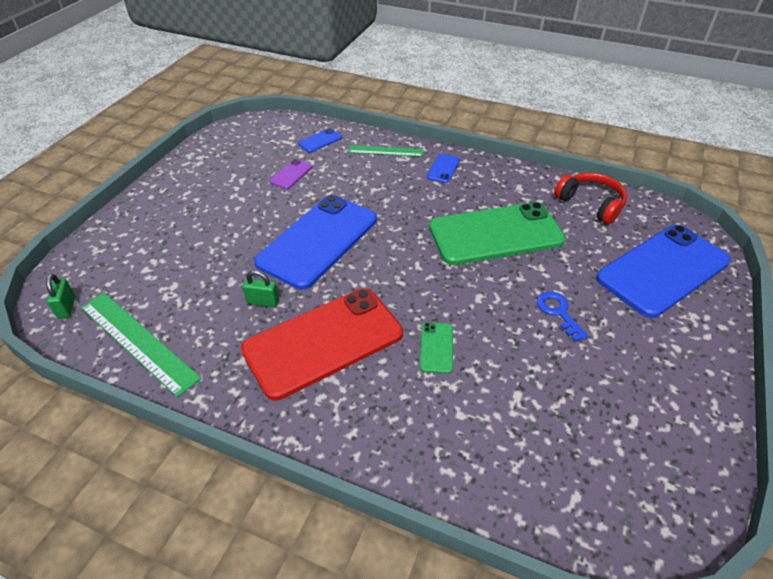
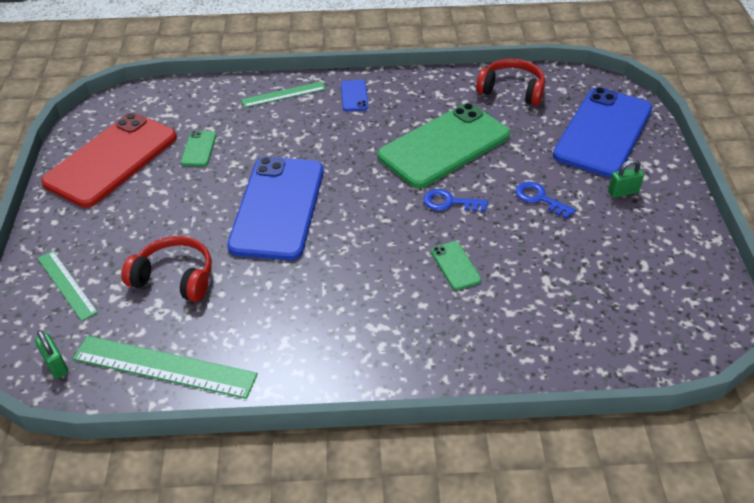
camera: 25 degrees left, 0 degrees up
red phone [241,288,403,401] -> red phone moved to [41,113,177,208]
green padlock [243,270,279,307] -> green padlock moved to [608,159,644,198]
purple phone [270,159,313,189] -> green phone [181,131,217,166]
blue phone [298,128,342,153] -> none
none -> green ruler [37,251,98,321]
none -> red headphones [121,236,212,302]
none -> blue key [423,189,488,212]

